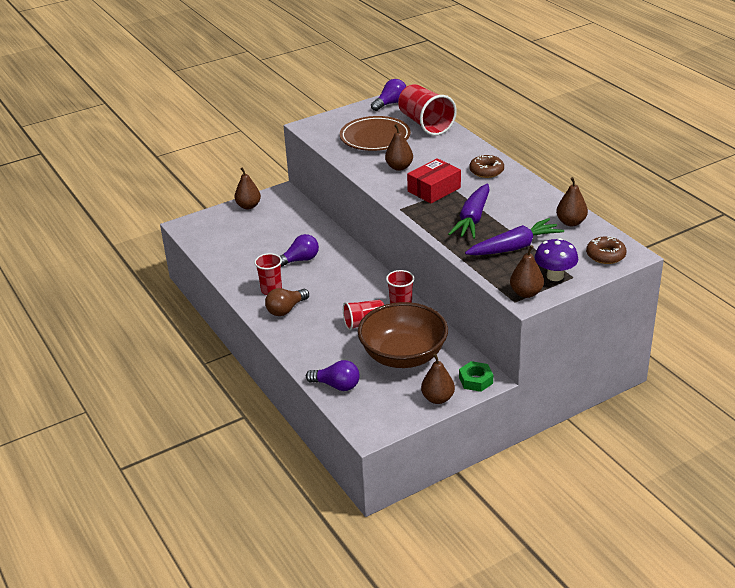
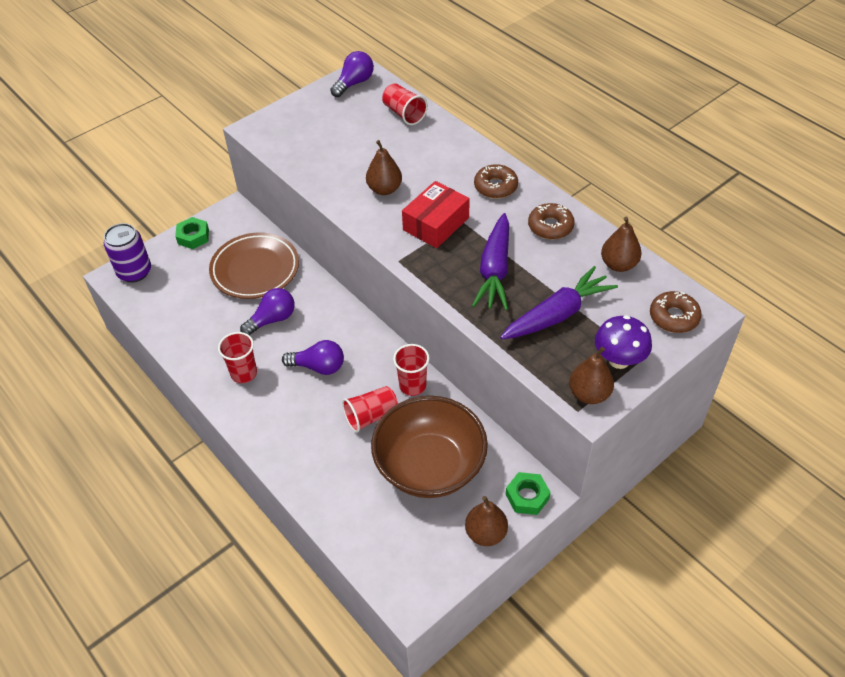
camera: 10 degrees left, 15 degrees up
brown pear [235,167,261,209] -> green nut [175,217,209,249]
brown light bulb [265,288,309,316] -> none
purple light bulb [306,360,359,391] -> purple light bulb moved to [282,340,344,375]
brown plate [340,116,411,151] -> brown plate moved to [209,232,299,299]
red cup [398,84,457,136] -> red cup [382,83,428,125], size x0.59
none -> purple can [104,223,151,282]
none -> brown donut [528,203,575,239]

